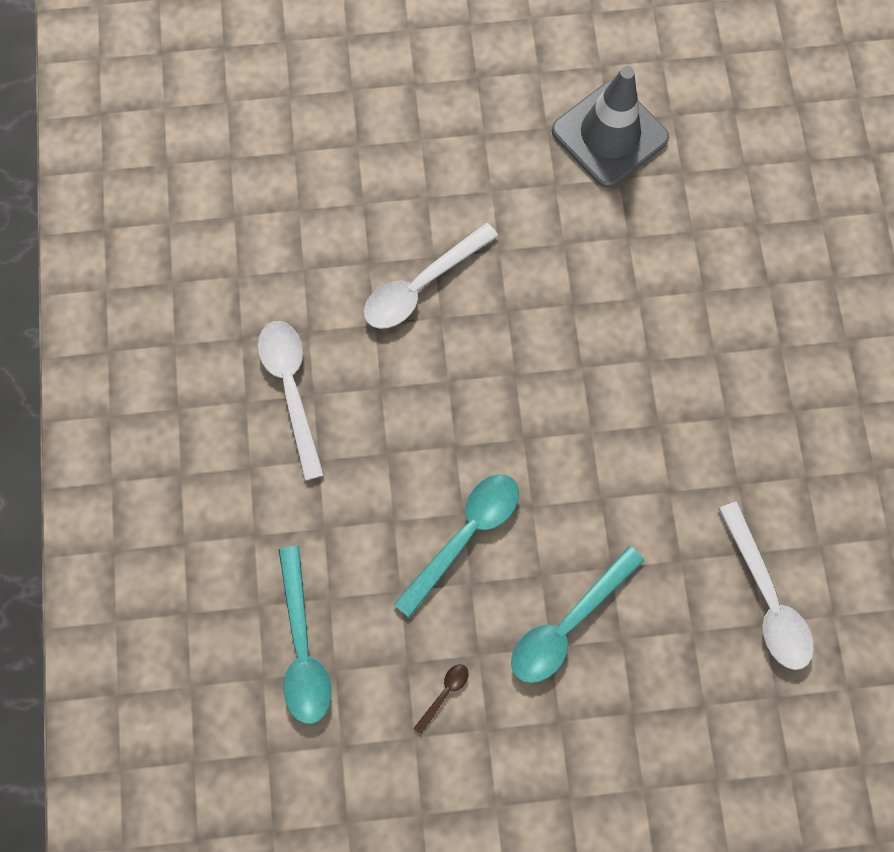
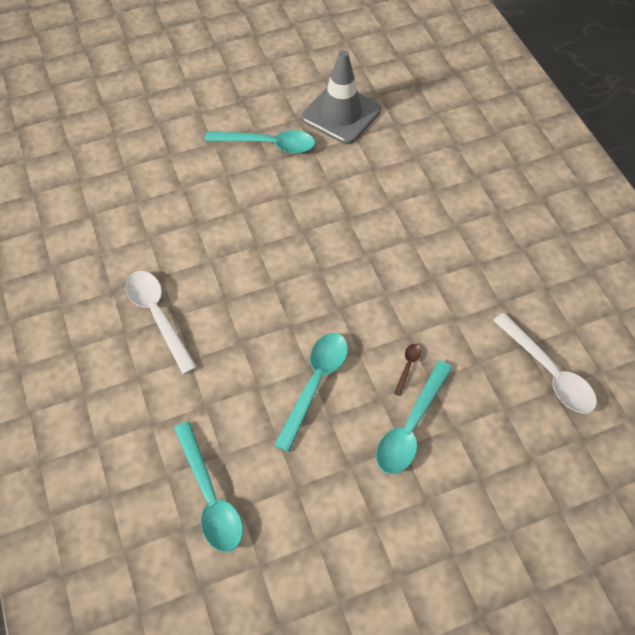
camera: 15 degrees left, 15 degrees down
white spoon [364,223,498,329] -> none
brown spoon [413,664,469,734] -> brown spoon moved to [394,344,421,396]
none -> turquoise spoon [205,130,315,153]

